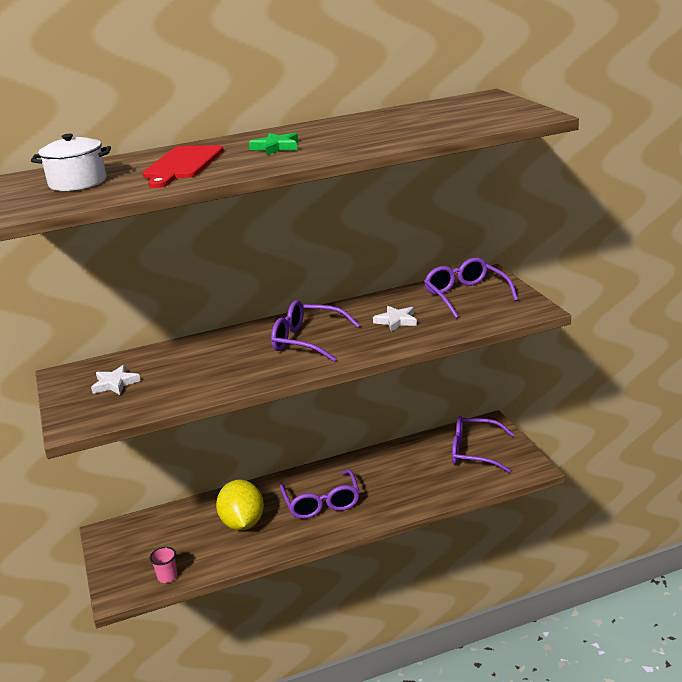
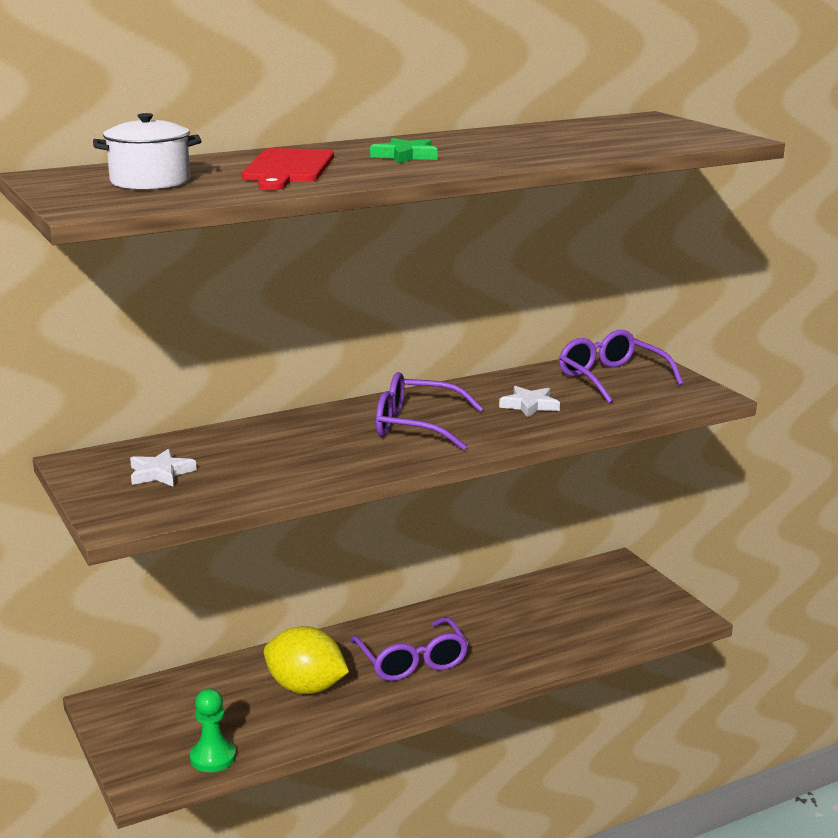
camera: 10 degrees left, 5 degrees down
pink cup [150,547,178,583] -> green pawn [190,688,236,772]
yellow lemon [216,480,264,530] -> yellow lemon turned 45 degrees counterclockwise [264,626,349,694]
purple glasses [452,416,514,473] -> none

